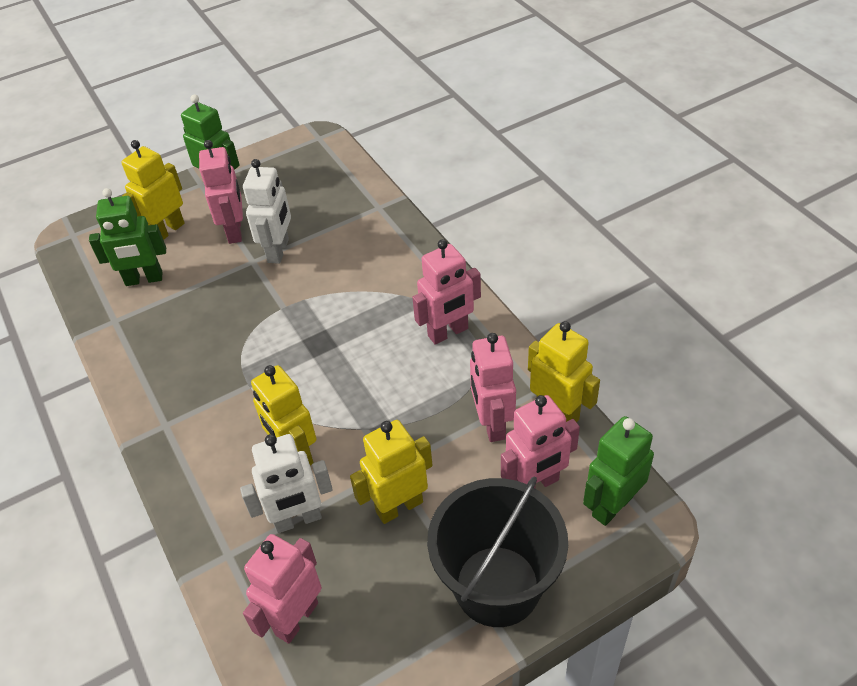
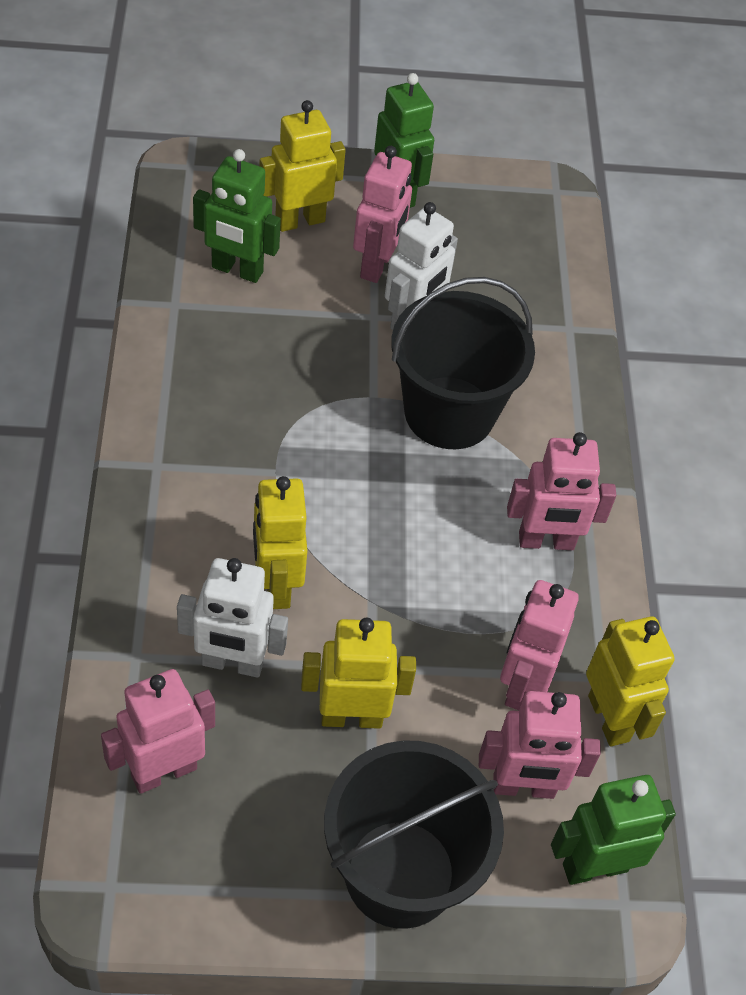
camera: 20 degrees right, 5 degrees up
none -> black bucket [391,277,535,449]

